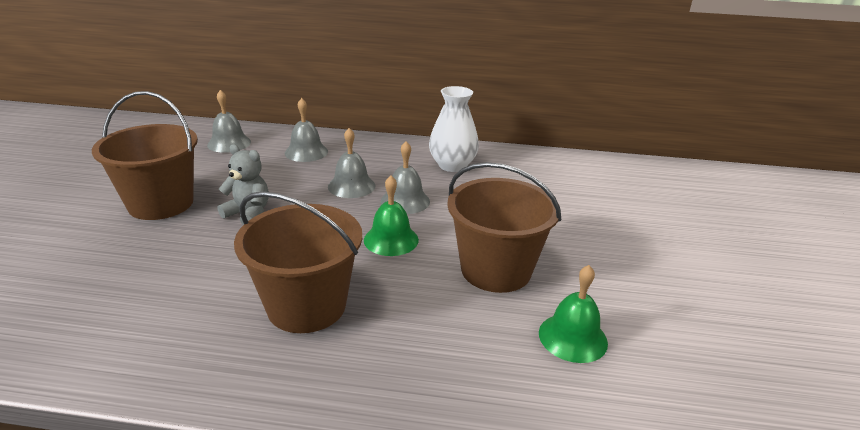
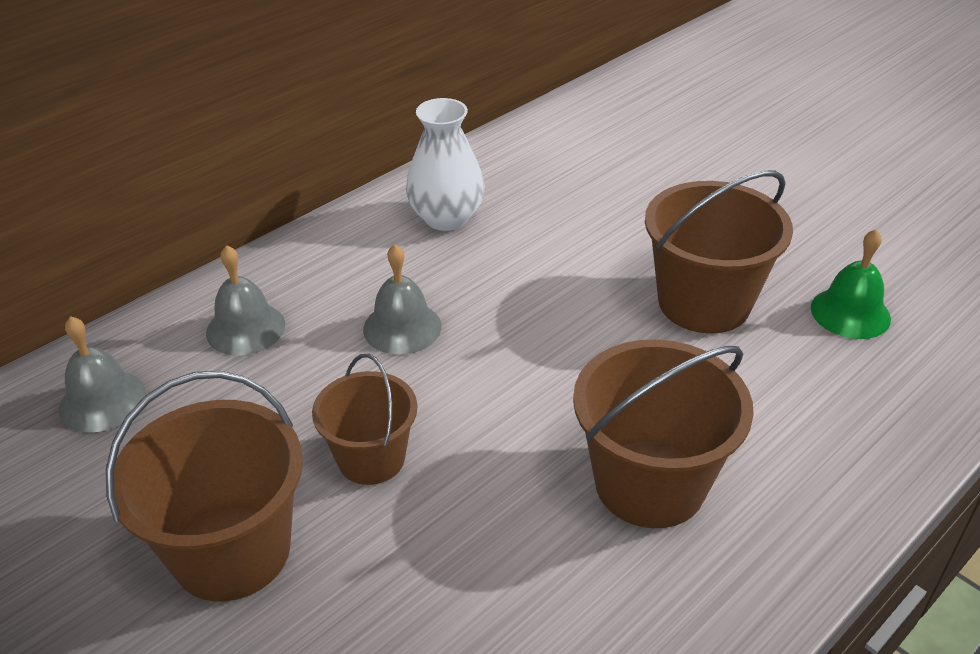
camera: 50 degrees left, 10 degrees up
grey teddy bear [217,144,269,225] -> brown bucket [312,354,417,485]
green bell [364,176,419,256] -> none
grey bell [381,141,430,214] -> none

